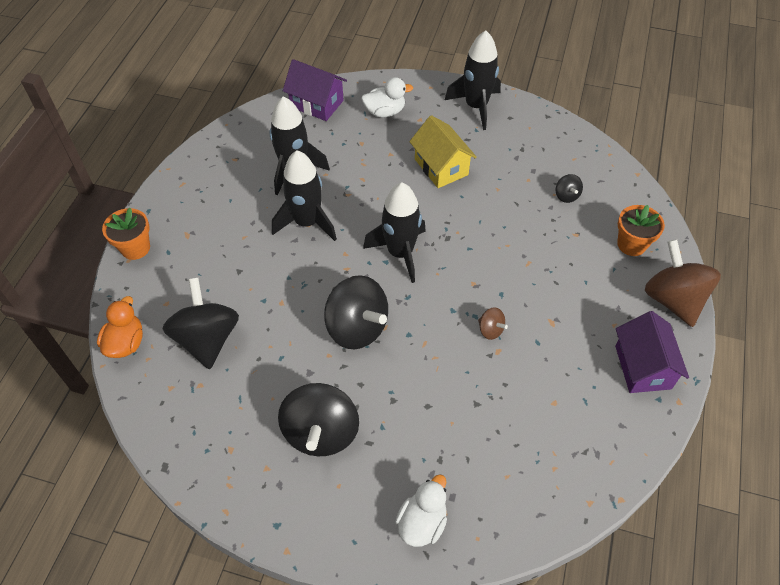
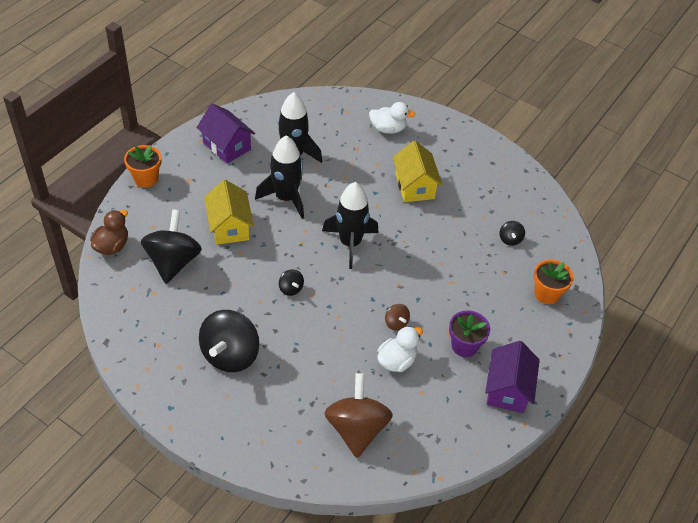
camera: 15 degrees right, 5 degrees down
orange duck [97,296,143,358] -> brown duck [90,210,128,255]
purple house [283,59,347,121] -> purple house moved to [197,104,255,163]
black spinning top [324,275,388,349] -> black spinning top [279,269,304,296], size x0.45
white duck [395,474,447,547] -> white duck moved to [377,326,423,372]
black rocket [445,30,501,130] -> none
brown spinning top [645,239,721,327] -> brown spinning top moved to [324,373,393,458]
none -> yellow house [204,180,254,245]
none -> purple flower pot [449,310,490,357]

